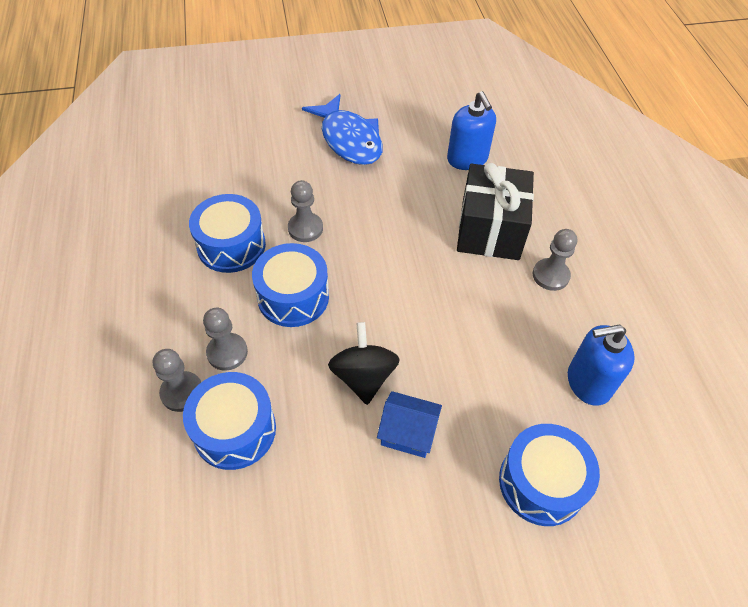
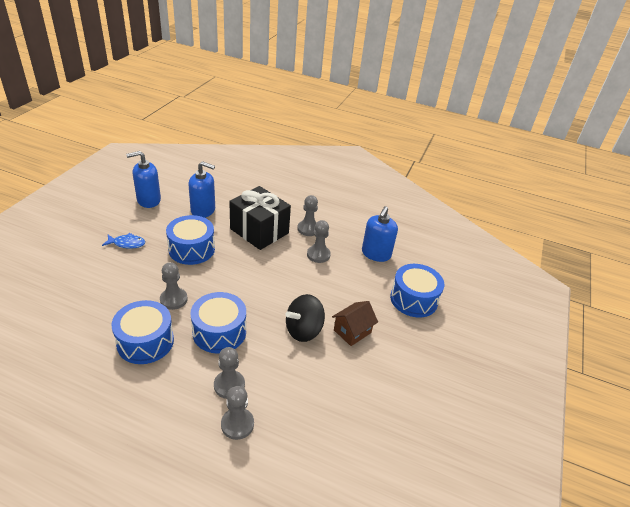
camera: 60 degrees left, 15 degrees down
blue drum [183,372,276,470] -> blue drum moved to [166,215,215,265]
blue fish [302,94,383,165] -> blue fish [102,233,145,249], size x0.50
black spinning top [328,322,400,405] -> black spinning top turned 60 degrees counterclockwise [286,294,325,342]
blue house [377,391,442,458] -> brown house [332,301,378,346]
none -> blue soap dispenser [126,151,161,208]
none -> grey pawn [307,220,331,263]

